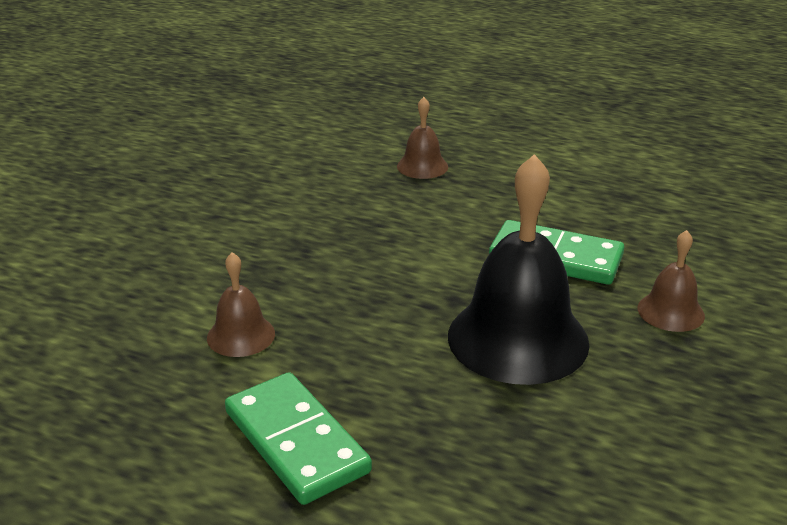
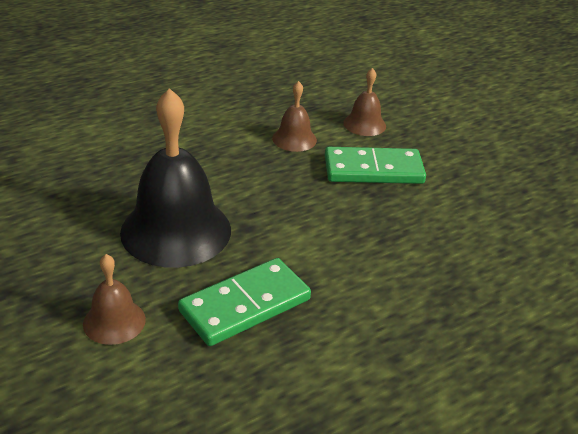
camera: 120 degrees right, 5 degrees up
green domino [225,372,372,505] -> green domino moved to [325,147,426,184]
brown bell [397,97,448,179] -> brown bell moved to [343,68,386,136]

